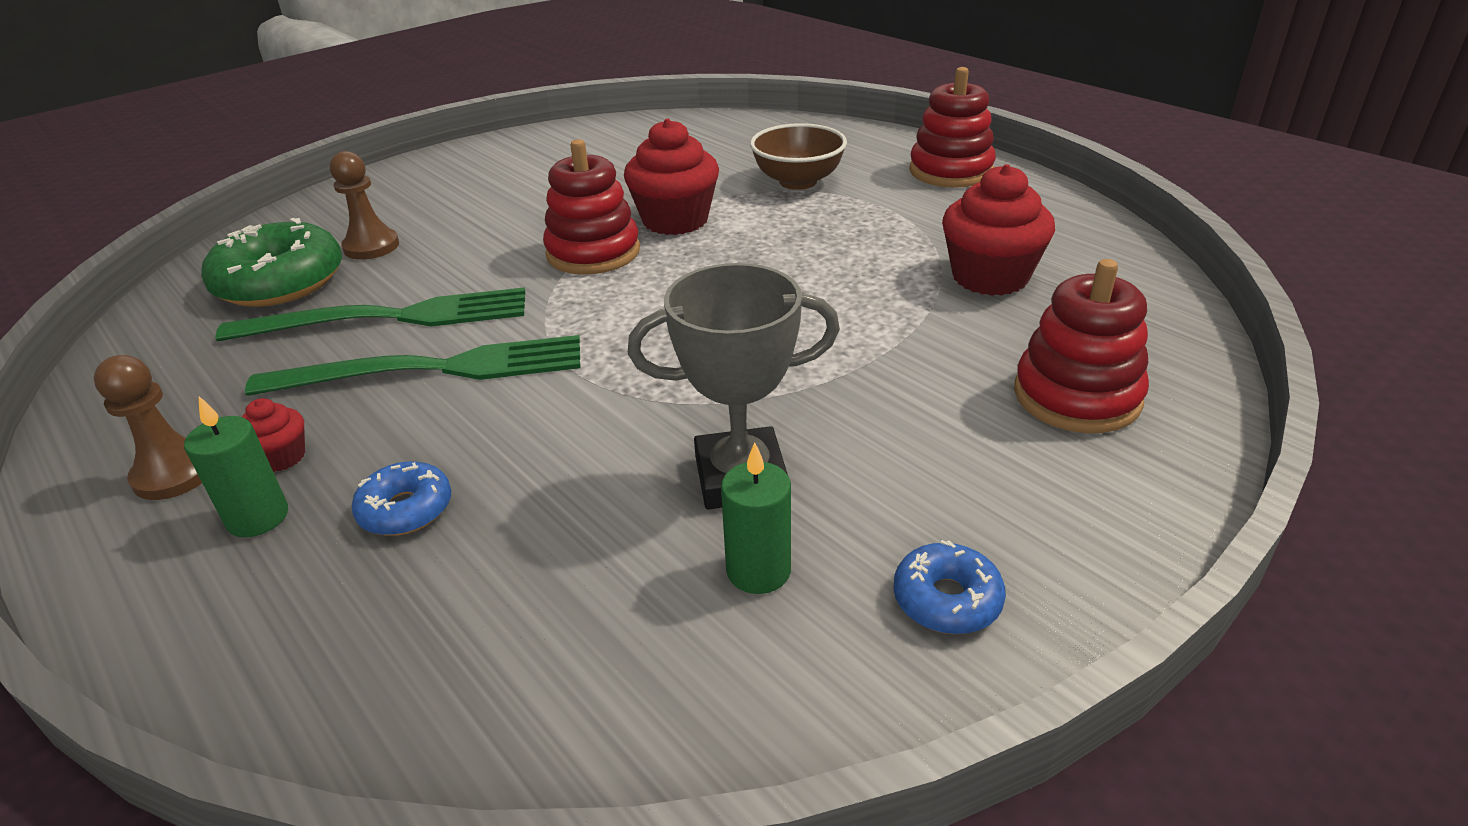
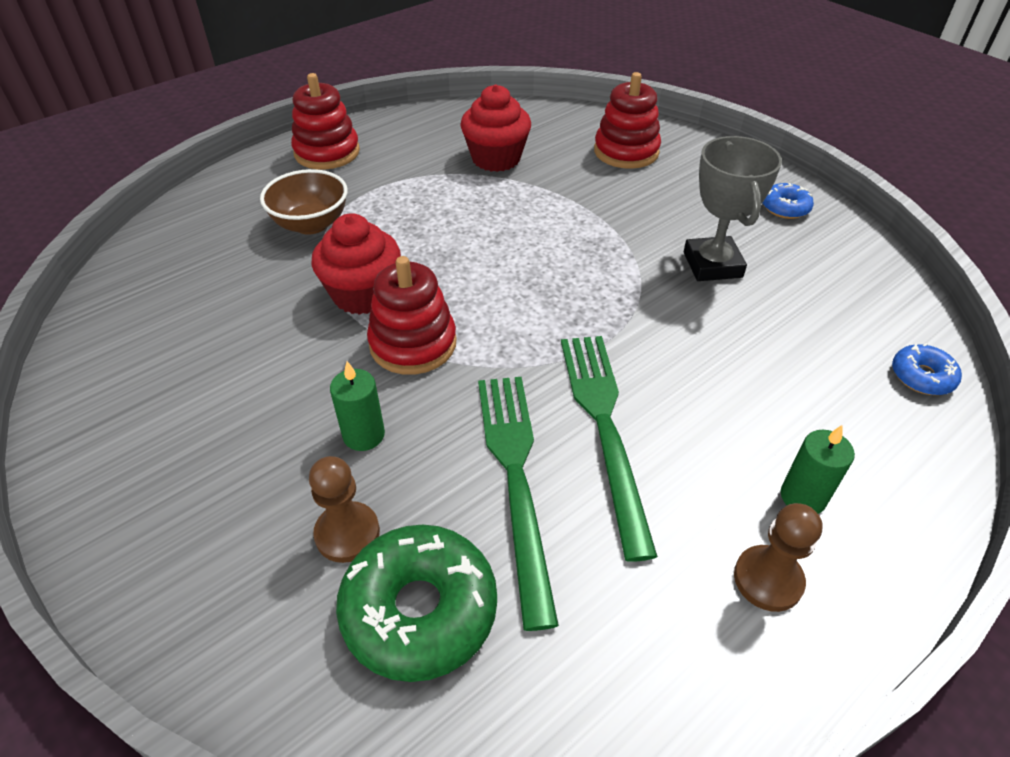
camera: 90 degrees left, 10 degrees up
red cupcake [242,398,305,472] -> none
blue donut [352,461,451,535] -> blue donut moved to [892,343,962,395]
green candle [721,442,791,594] -> green candle moved to [330,361,385,451]

